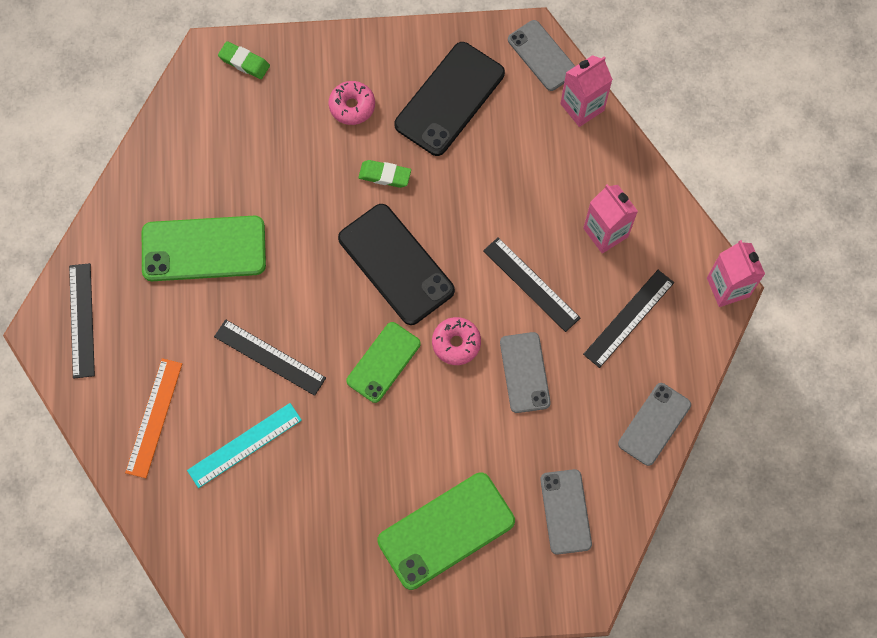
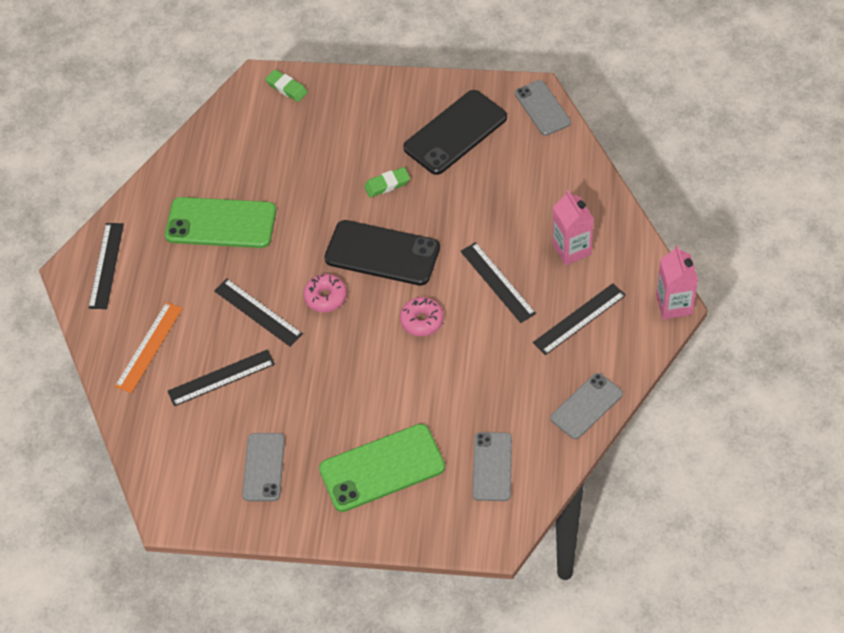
camera: 15 degrees right, 15 degrees down
turquoise ruler [187,403,302,488] -> black ruler [168,349,275,406]
pink donut [329,81,375,125] -> pink donut moved to [303,274,347,312]
black phone [338,204,455,325] -> black phone turned 45 degrees counterclockwise [324,220,440,286]
green phone [346,322,421,403] -> none
green eraser [358,160,411,188] -> green eraser turned 45 degrees counterclockwise [364,167,410,198]
grey phone [500,332,551,413] -> grey phone moved to [242,433,285,501]
pink carton [560,55,613,127] -> none

